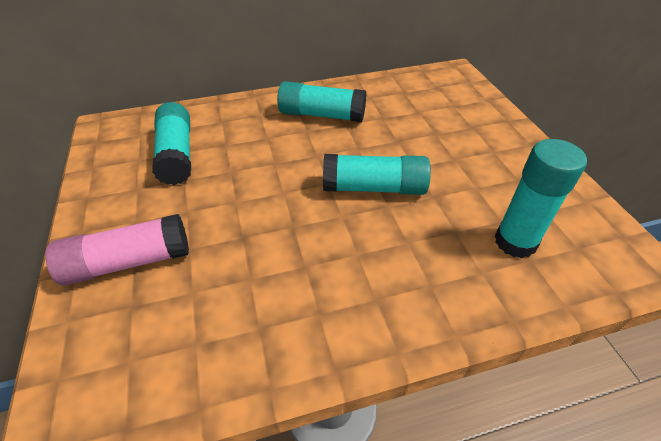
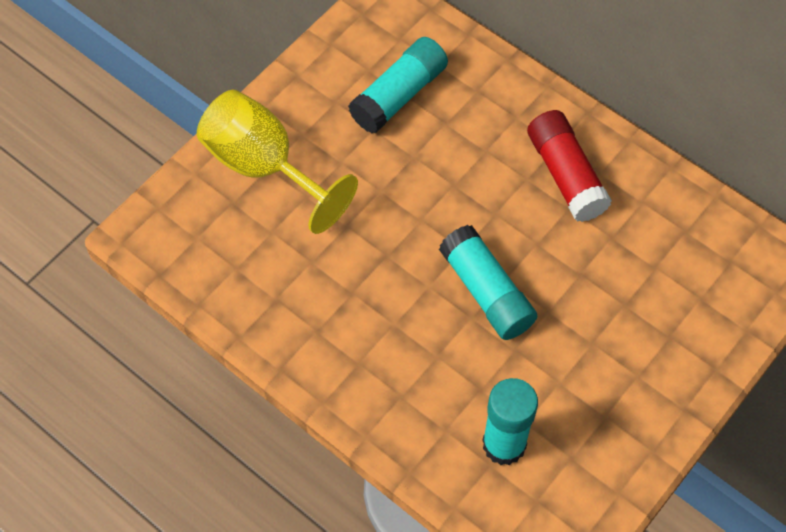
camera: 55 degrees right, 15 degrees up
pink glue stick [45,214,189,285] -> yellow goblet [197,90,358,234]
turquoise glue stick [277,81,366,122] -> red glue stick [527,110,612,222]

